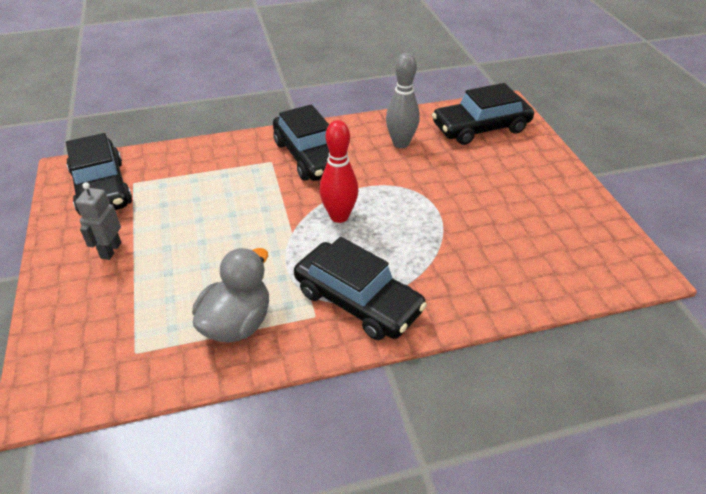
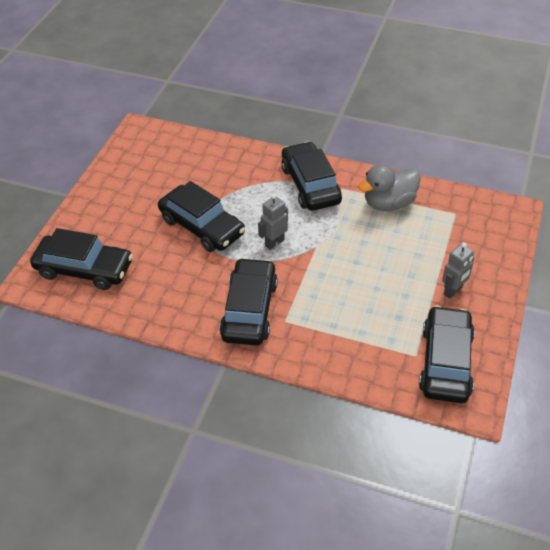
camera: 145 degrees left, 5 degrees up
red bowling pin [319,120,358,223] -> grey robot [258,194,288,250]
grey bowling pin [386,53,420,148] -> none
none -> black car [158,181,245,252]

